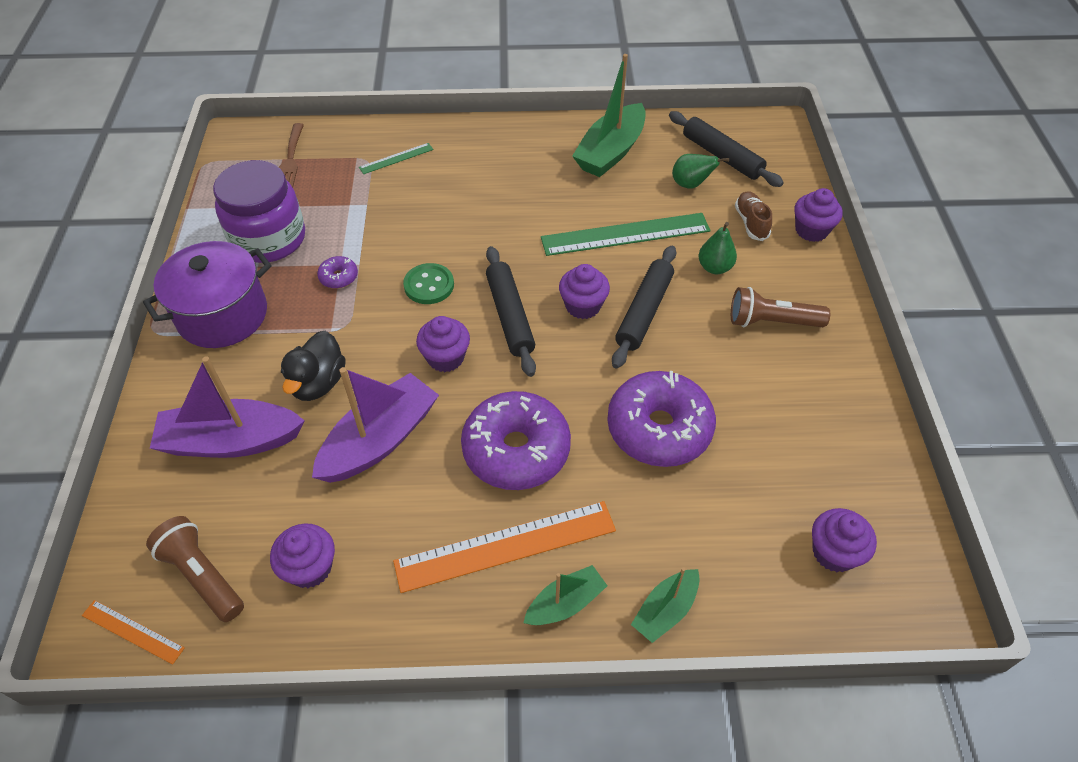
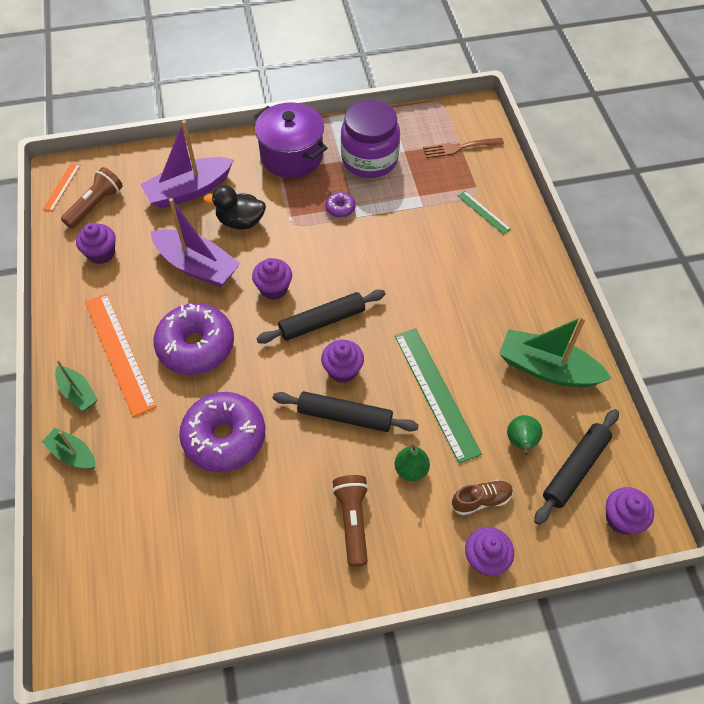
camera: 80 degrees right, 5 degrees up
purple boat [150,356,305,458] -> purple boat turned 105 degrees counterclockwise [140,120,234,209]
green button [403,263,454,304] -> none
purple cupcake [812,508,877,572] -> purple cupcake moved to [606,487,654,535]

